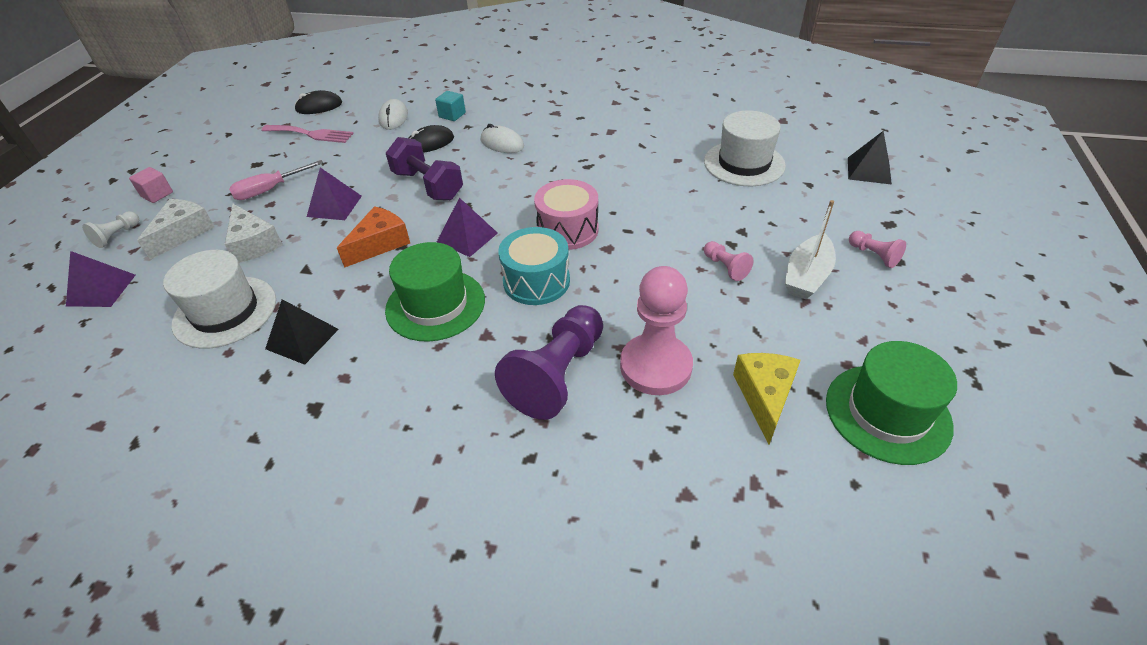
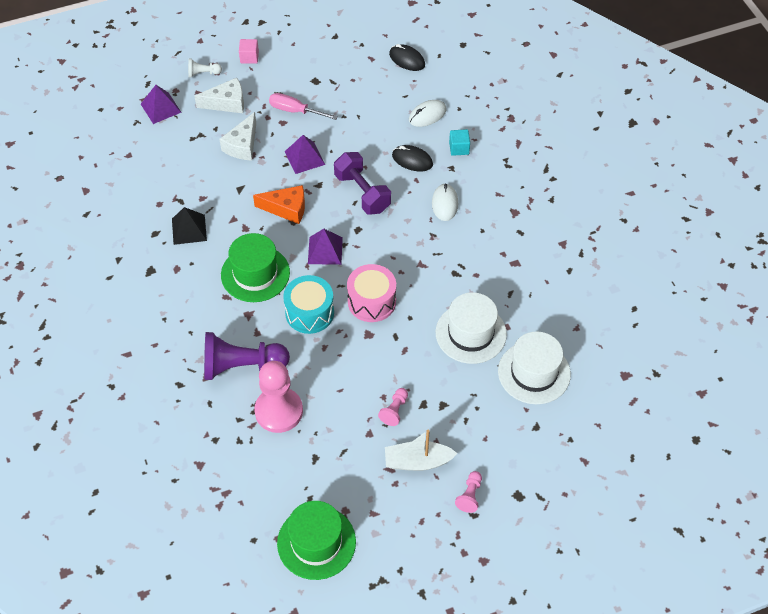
camera: 55 degrees right, 10 degrees up
white hat [163,250,276,349] -> white hat moved to [436,292,507,364]
pink fork [261,125,354,143] -> none
purple dumbbell [386,137,463,200] -> purple dumbbell turned 45 degrees counterclockwise [334,152,391,215]
yellow cheese [733,353,801,444] -> none
black pyramid [848,131,892,185] -> none

